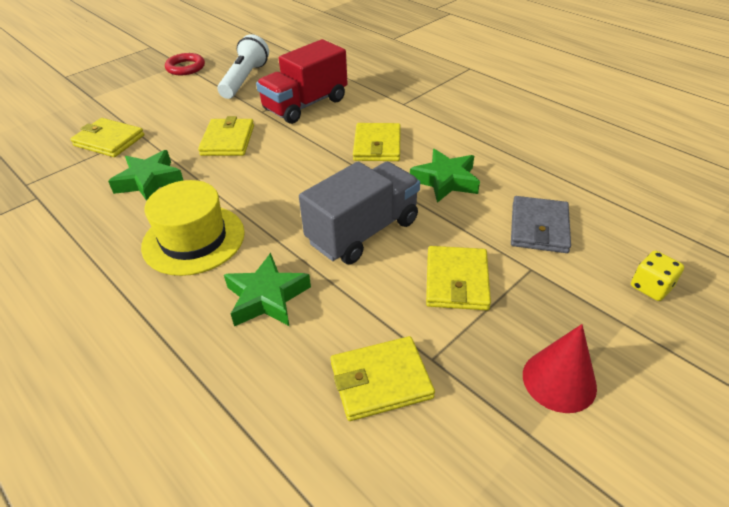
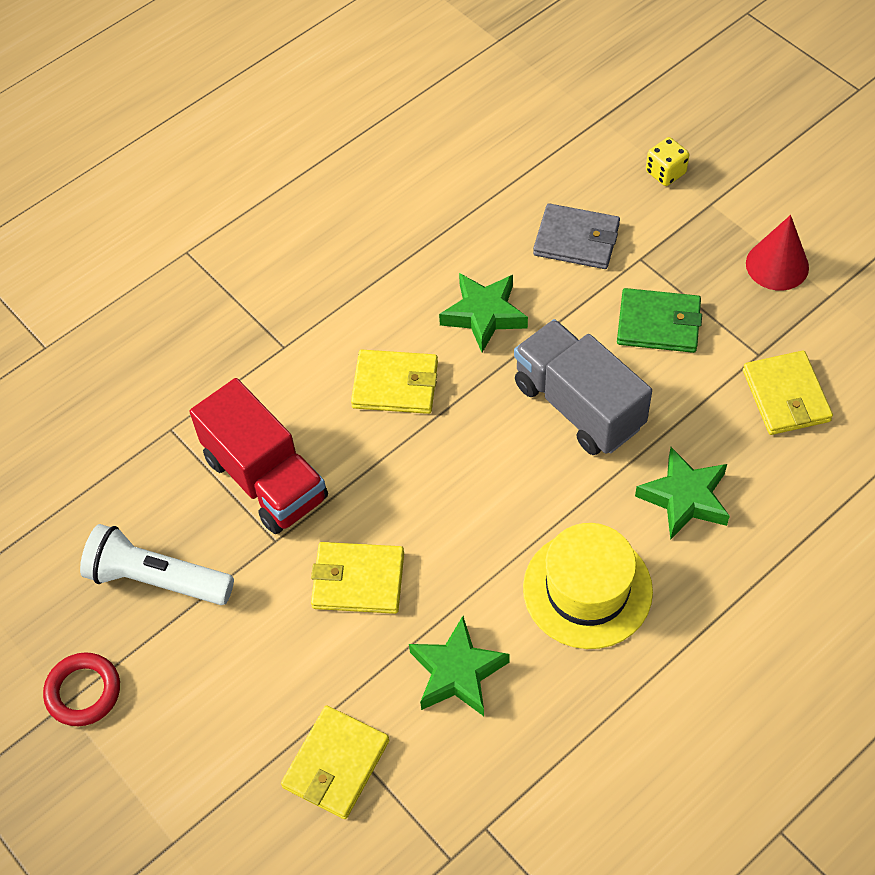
camera: 85 degrees left, 15 degrees up
yellow wallet [426,246,491,310] -> green wallet [617,288,702,353]

